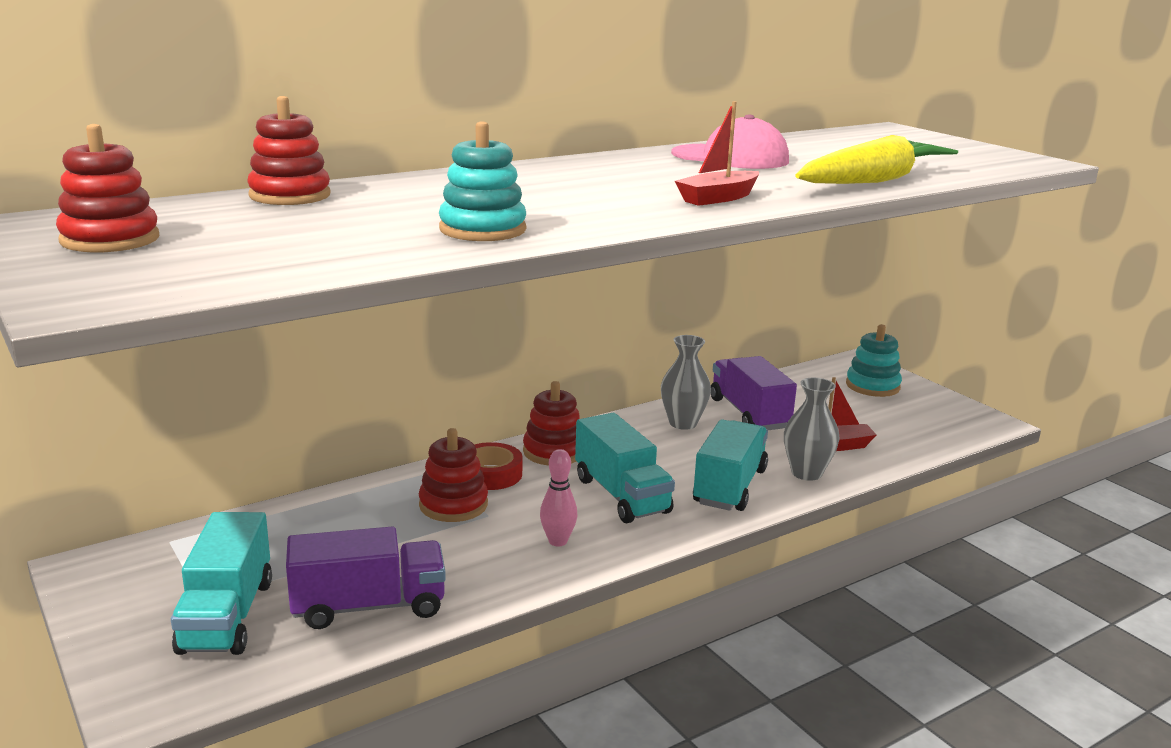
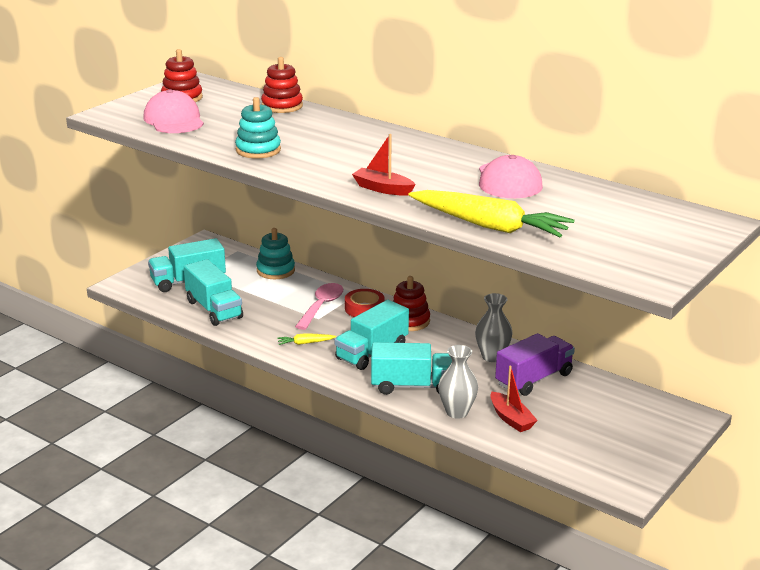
camera: 70 degrees right, 5 degrees up
purple truck [286,527,446,629] -> turquoise truck [184,259,243,326]
red stacking toy [419,428,488,522] -> pink spoon [295,283,343,330]
pink bowling pin [540,449,577,546] -> yellow carrot [277,333,336,345]
turquoise stacking toy [846,324,902,397] -> turquoise stacking toy moved to [256,228,295,279]
none -> pink cap [143,89,204,133]

